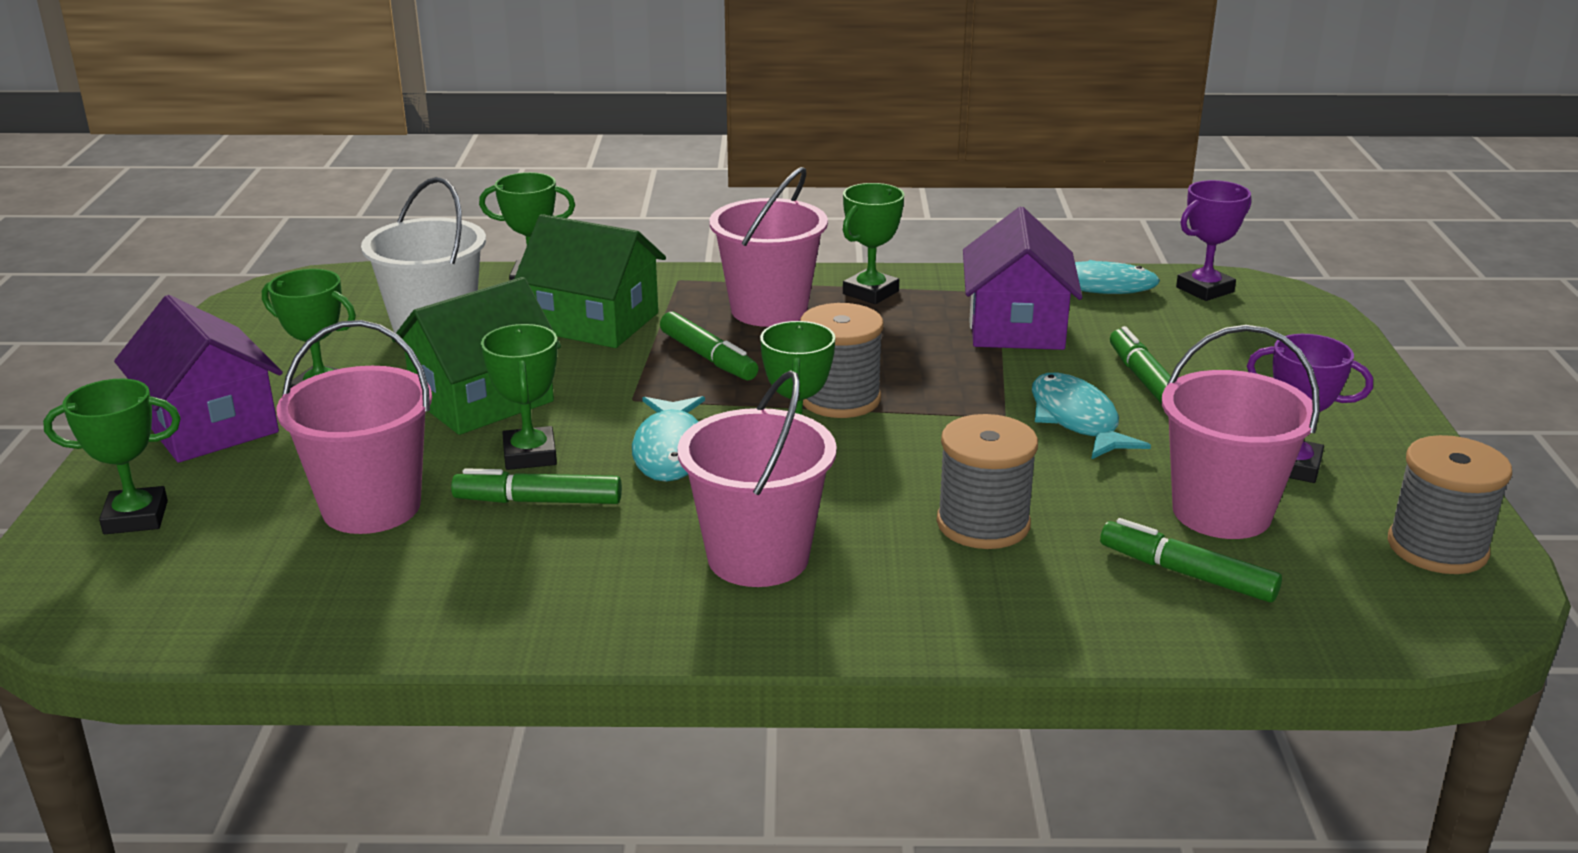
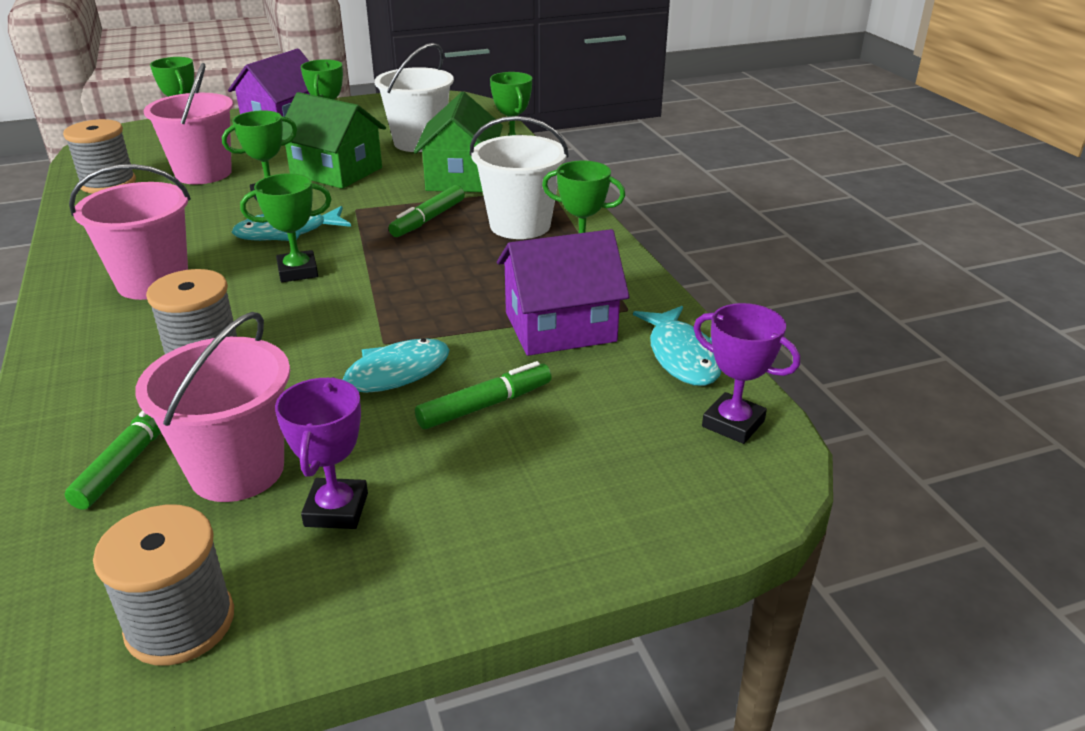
camera: 70 degrees right, 5 degrees up
green marker [451,468,622,504] -> none
pink bucket [709,167,828,327] -> white bucket [470,116,569,239]
grey spool [800,303,883,418] -> grey spool moved to [63,119,136,193]

